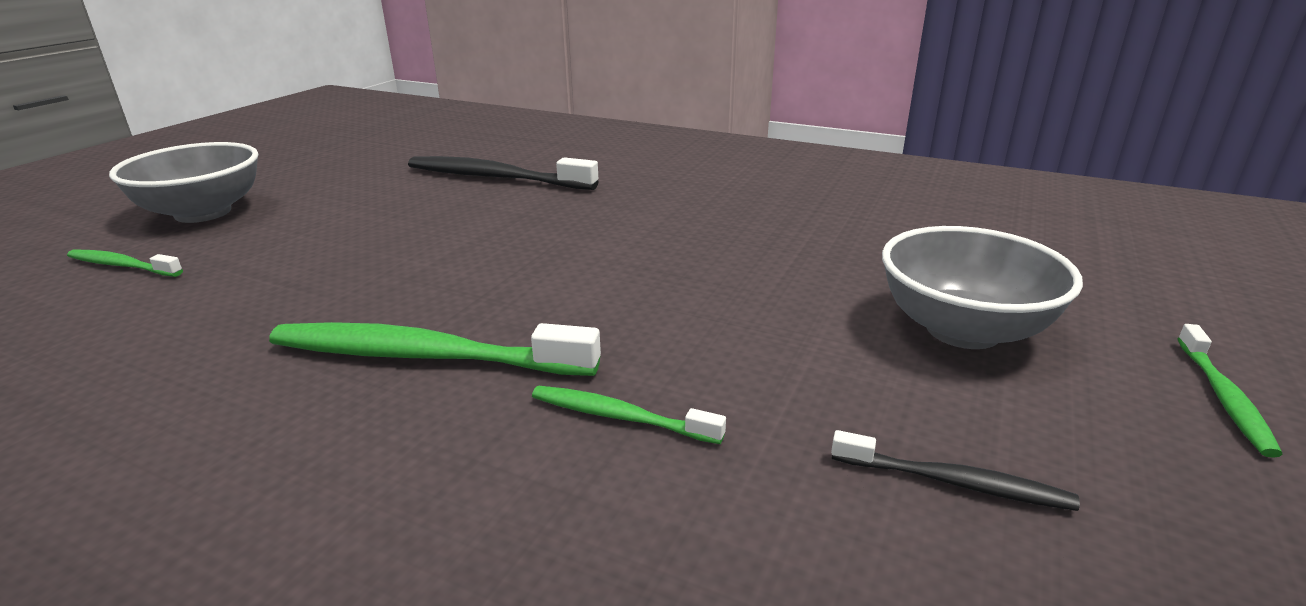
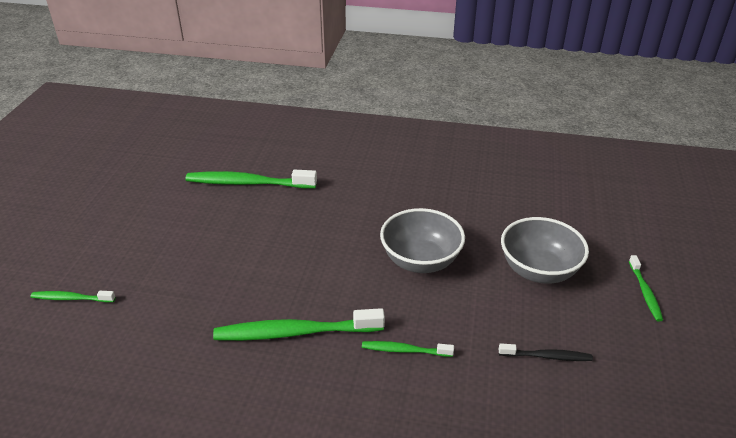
camera: 15 degrees left, 10 degrees up
grey bowl [109,142,259,223] -> grey bowl moved to [380,208,465,273]
black toothbrush [408,156,598,190] -> green toothbrush [185,170,317,188]

